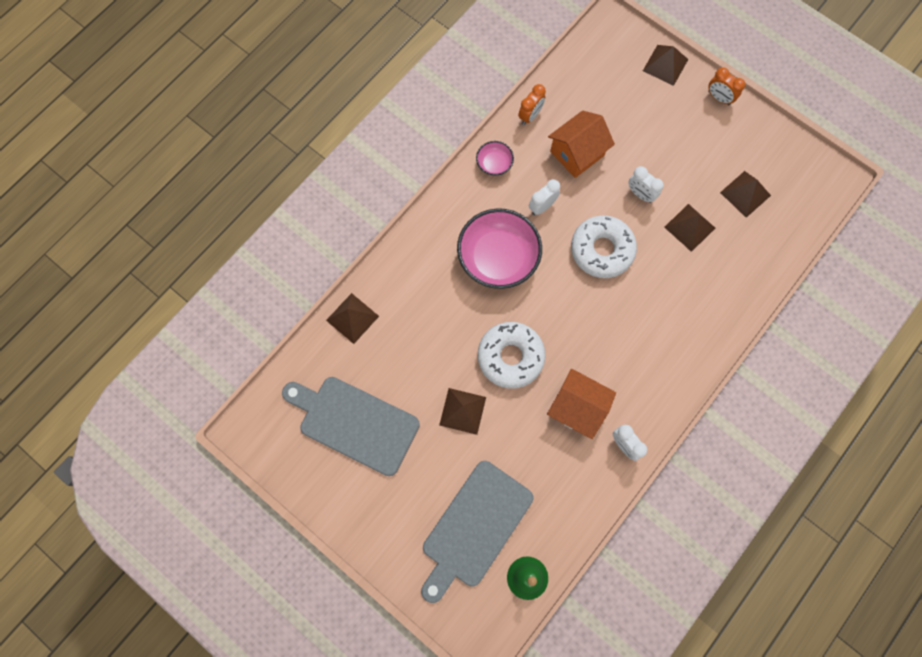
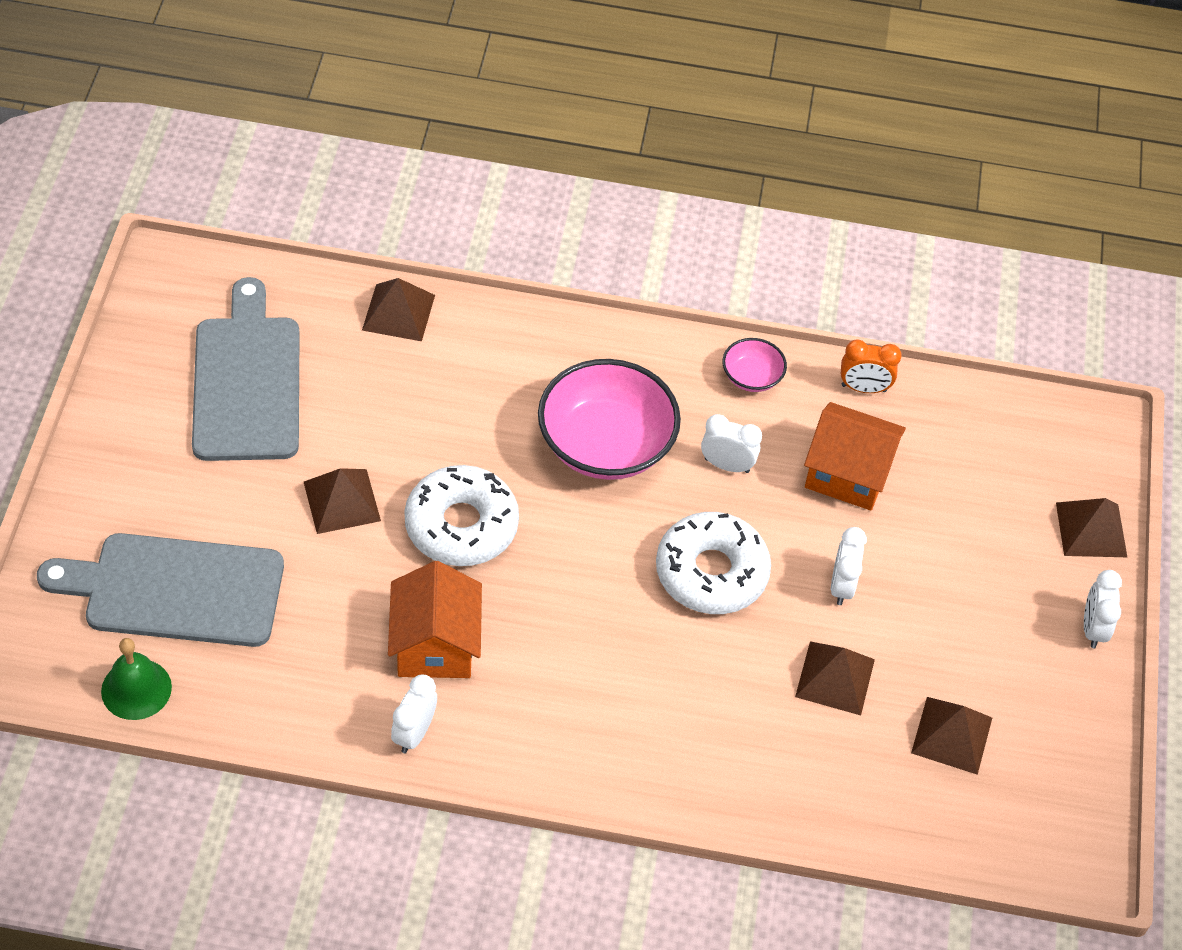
camera: 55 degrees right, 20 degrees down
orange clock [708,68,745,105] -> white clock [1084,570,1122,648]

